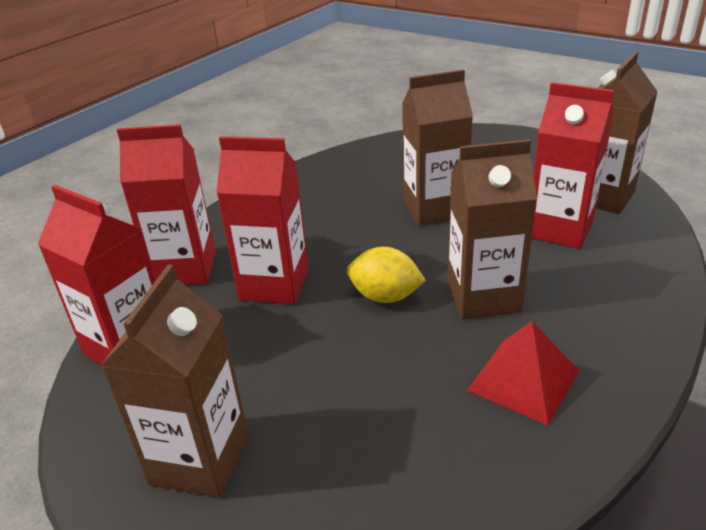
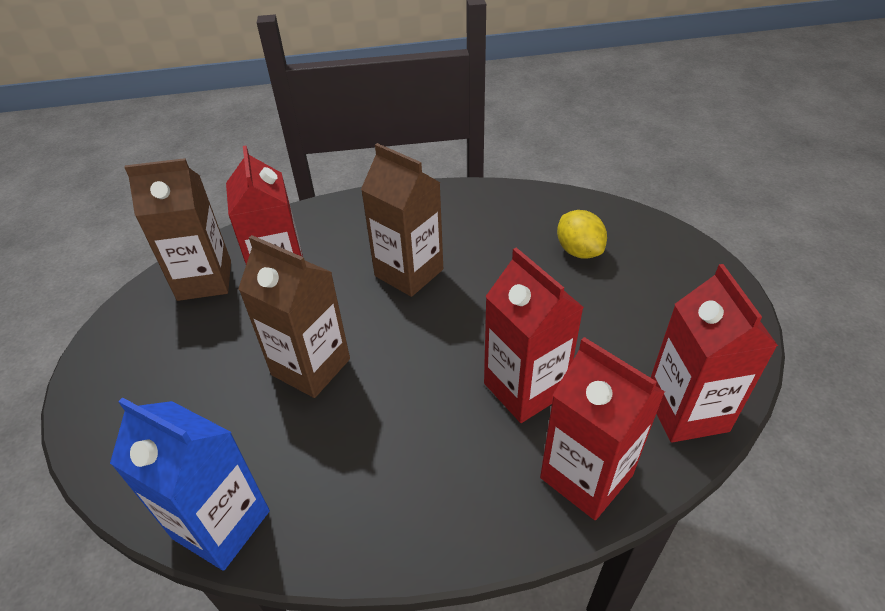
camera: 135 degrees left, 10 degrees up
brown carton [100,264,249,498] -> none
yellow lemon [347,247,426,303] -> yellow lemon moved to [557,210,607,258]
red pyramid [467,321,579,426] -> none
none -> blue carton [110,397,270,571]

